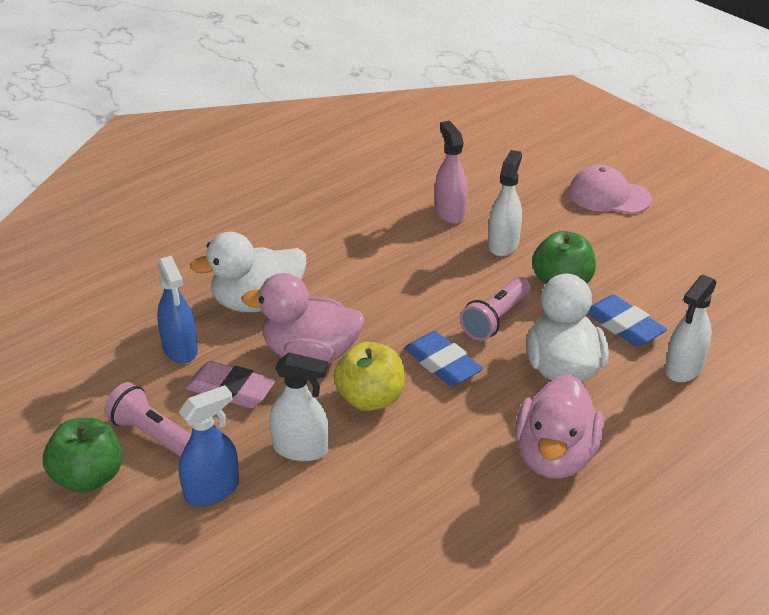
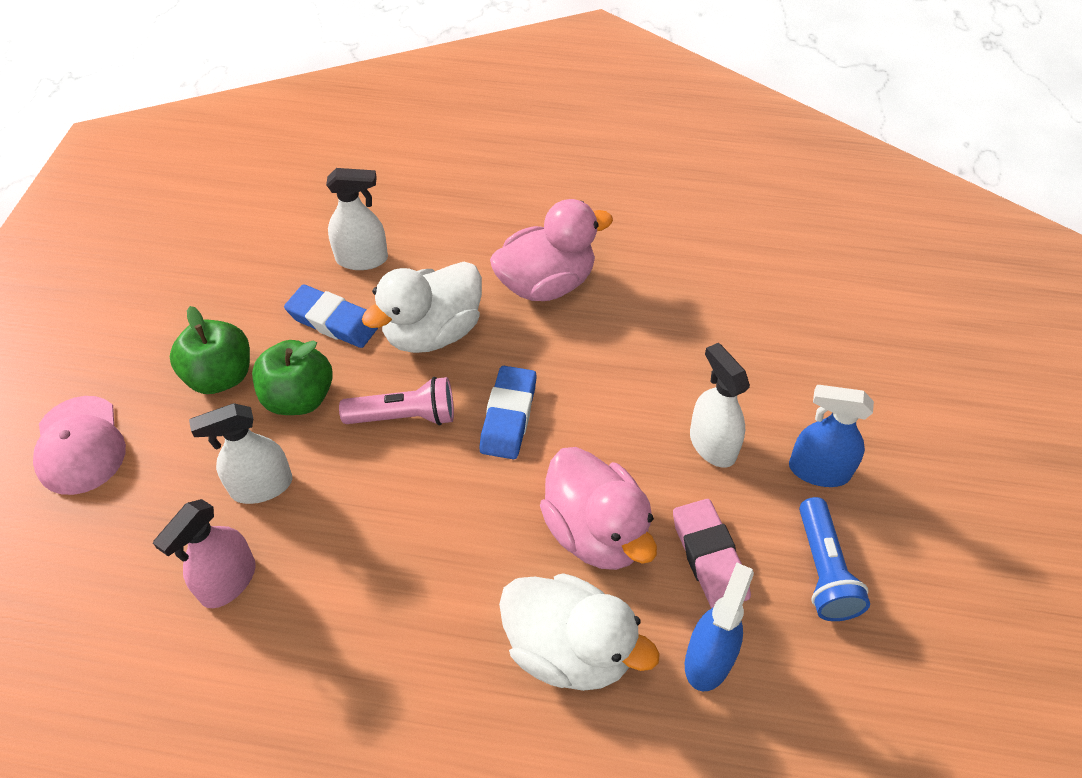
camera: 130 degrees left, 15 degrees up
green apple [43,418,122,493] -> green apple moved to [170,306,250,394]
pink flashlight [104,382,191,457] -> blue flashlight [799,497,870,621]
yellow apple [334,342,405,411] -> none
blue eraser [588,295,667,347] -> blue eraser turned 75 degrees counterclockwise [284,285,378,348]

